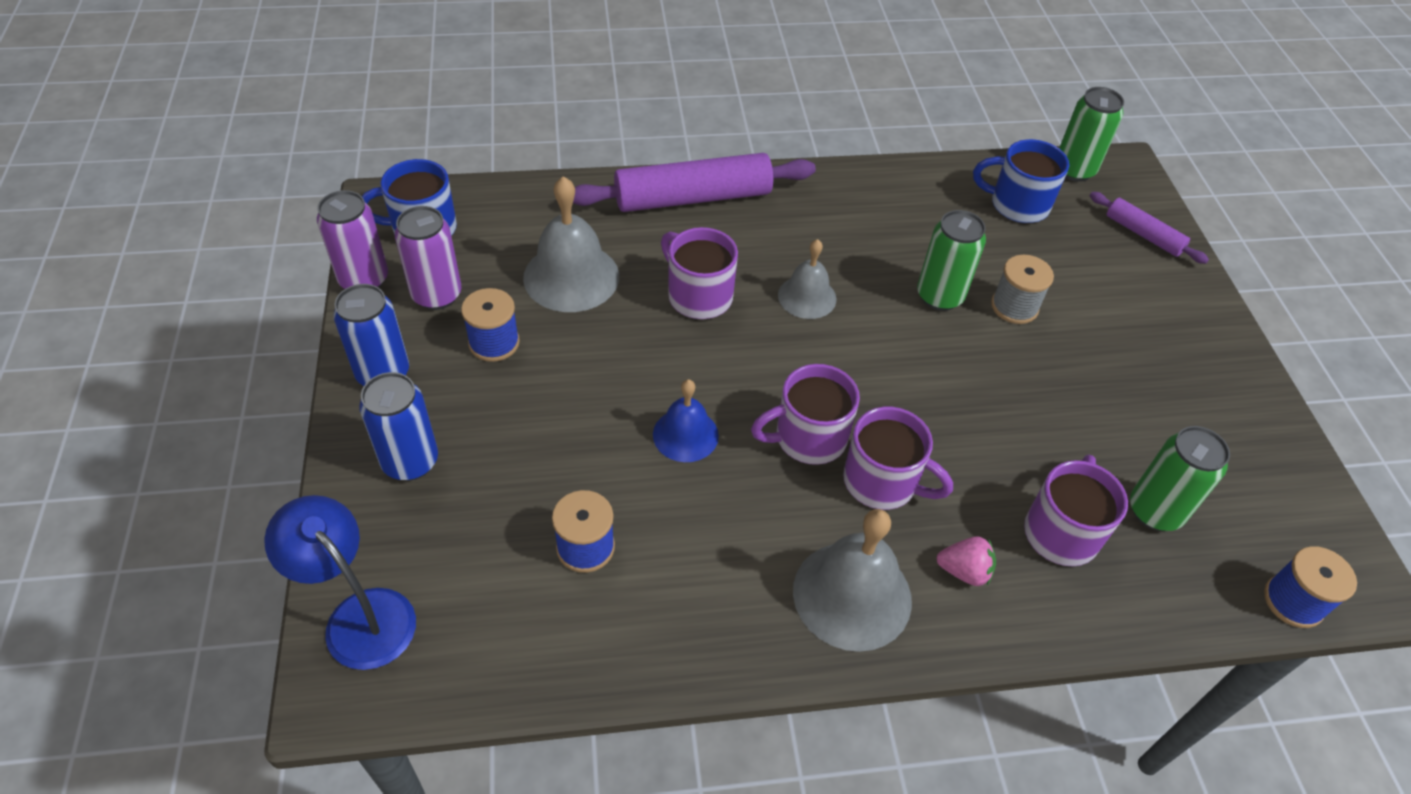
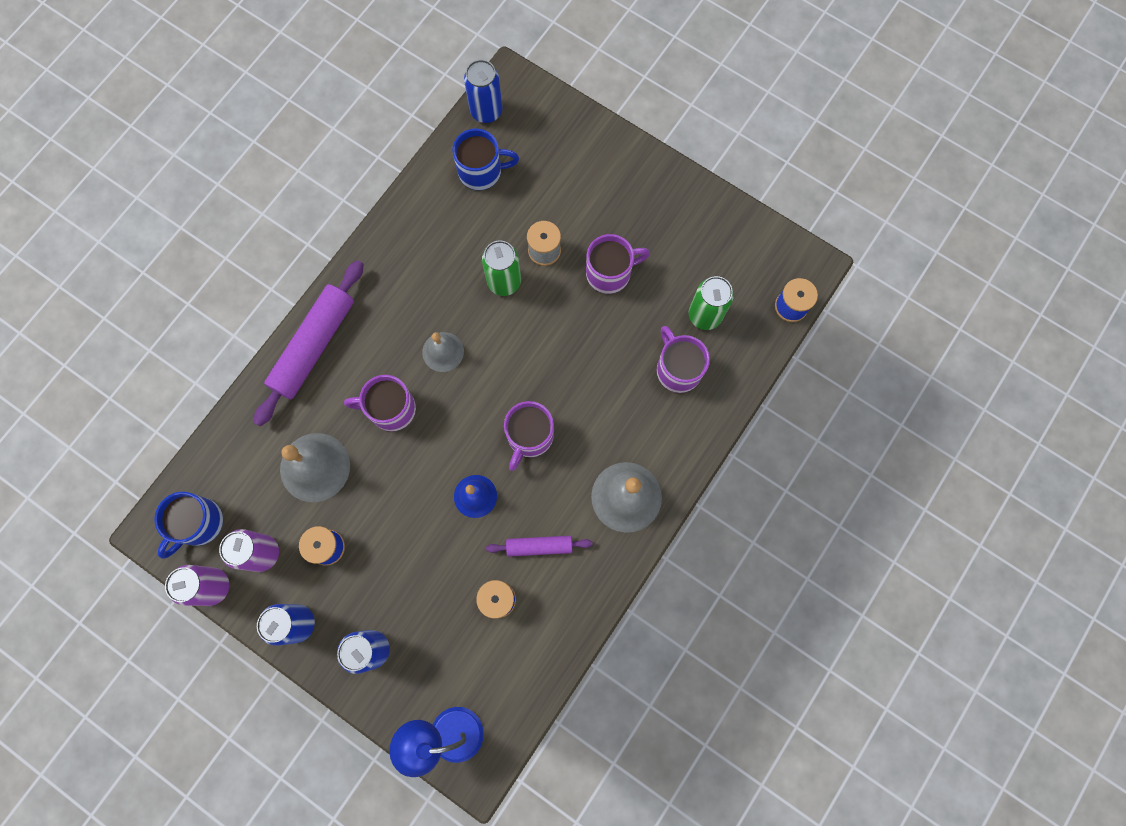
camera: 45 degrees left, 25 degrees up
purple mug [843,407,953,510] -> purple mug moved to [586,234,650,294]
pink strawberry [936,536,996,586] -> none
blue mug [973,139,1069,223] -> blue mug turned 150 degrees counterclockwise [452,129,519,190]
green can [1059,87,1124,182] -> blue can [464,60,502,123]
purple rolling pin [1090,192,1209,264] -> purple rolling pin moved to [486,536,592,557]

